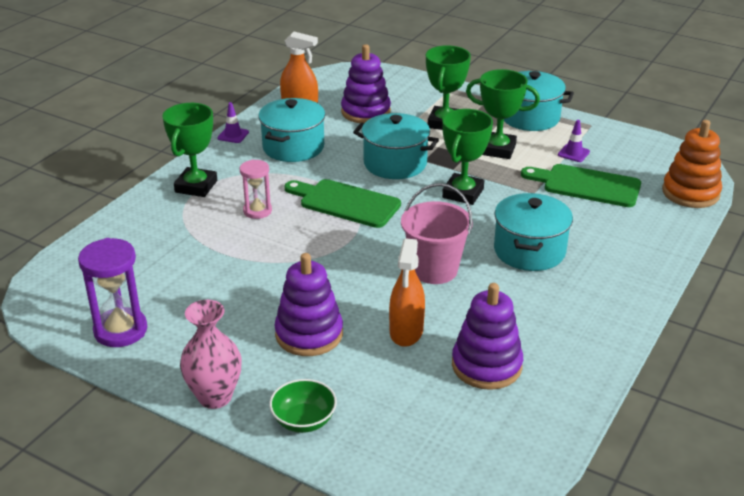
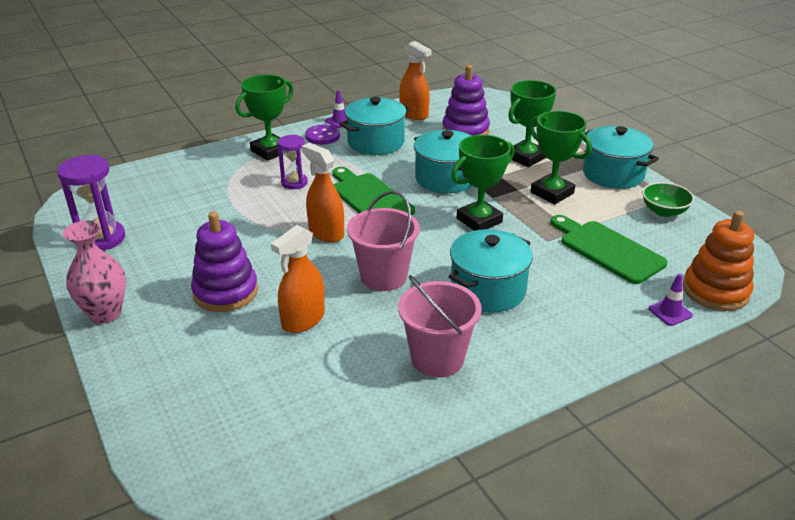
camera: 30 degrees right, 0 degrees up
pink hourglass [240,159,272,219] -> purple hourglass [277,135,308,189]
green bowl [269,379,337,433] -> green bowl moved to [642,182,694,217]
purple stacking toy [452,283,523,390] -> none
purple traffic cone [558,120,590,162] -> purple traffic cone moved to [648,274,693,326]
none -> orange spray bottle [302,143,344,242]
none -> purple button [305,125,340,145]
none -> pink bucket [398,275,482,378]

